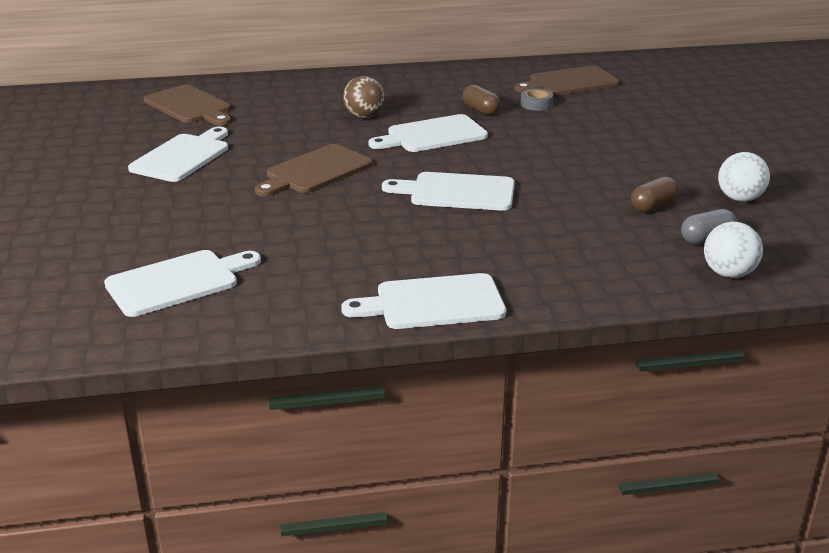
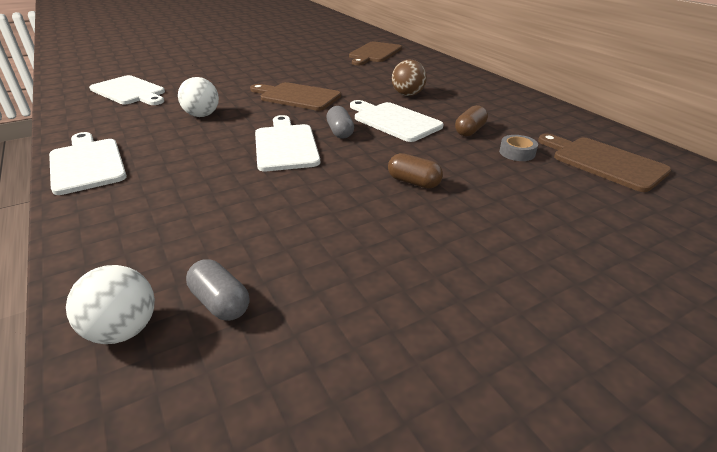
camera: 70 degrees right, 5 degrees up
white cutting board [128,127,228,182] -> none
brown capsule [631,176,679,212] -> brown capsule moved to [388,153,443,189]
white ball [718,152,770,202] -> white ball moved to [178,77,219,117]
none -> grey capsule [327,106,354,139]

